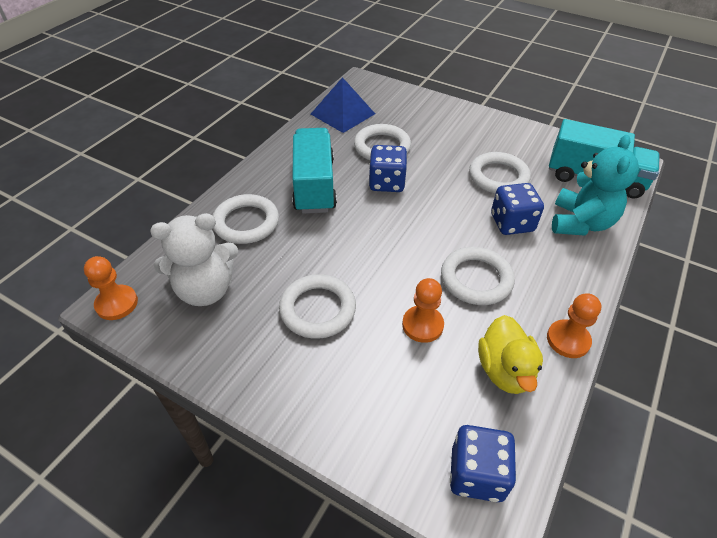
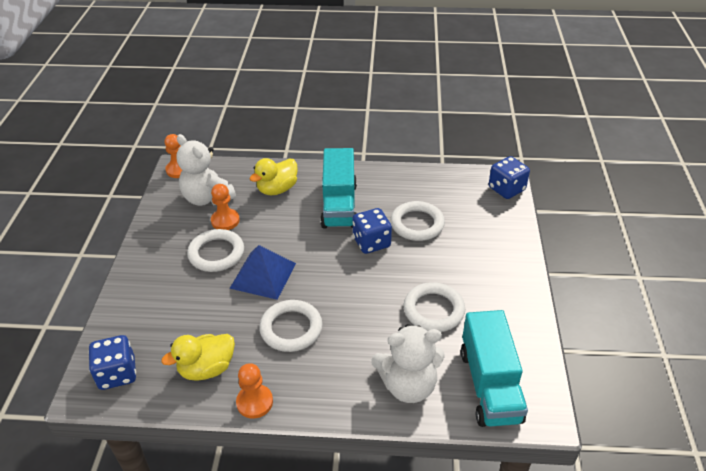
camera: 65 degrees right, 5 degrees down
white ring [213,194,279,244] -> yellow duck [250,158,298,195]
turquoise truck [292,128,337,214] -> turquoise truck turned 120 degrees clockwise [320,148,357,229]
blue pyramid [311,77,375,133] -> blue pyramid moved to [229,245,296,300]
orange pawn [402,278,444,343] -> orange pawn moved to [211,184,240,230]
blue dice [491,183,544,235] -> blue dice moved to [489,156,530,199]
turquoise teddy bear [552,135,639,236] -> white teddy bear [371,324,445,403]

